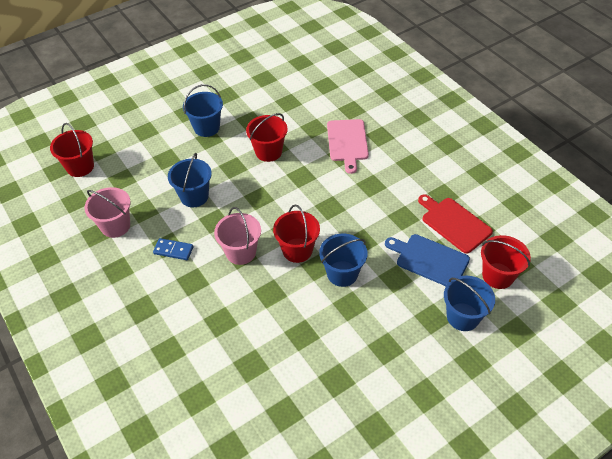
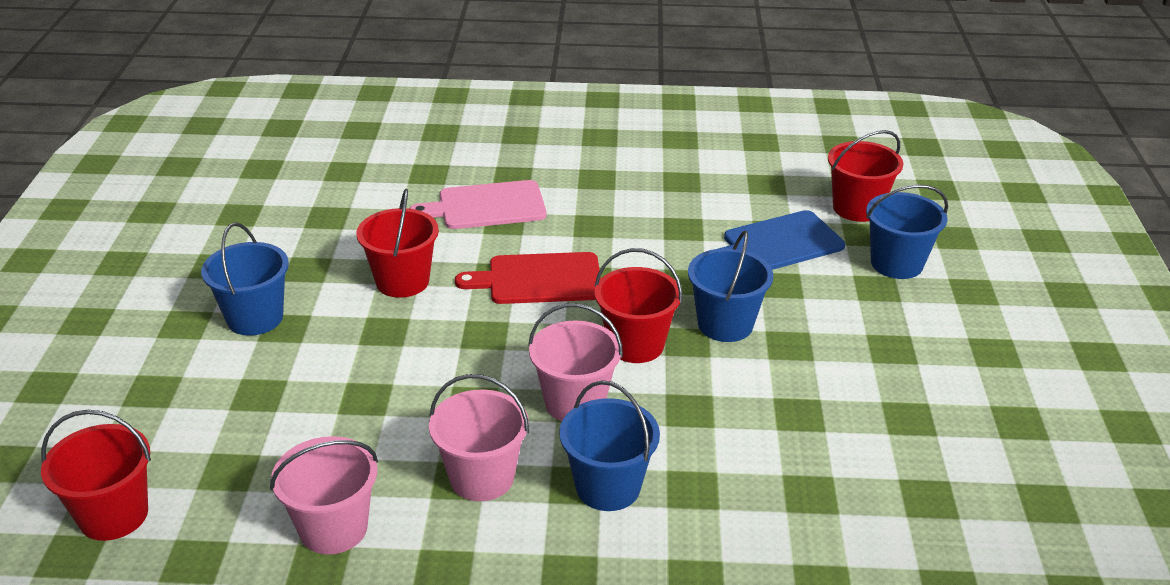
camera: 55 degrees left, 15 degrees down
blue domino [153,238,194,260] -> pink bucket [429,374,529,501]
blue bucket [168,153,212,207] -> blue bucket moved to [559,380,660,511]
pink cutting board [327,119,369,174] -> pink cutting board turned 135 degrees clockwise [409,180,547,229]
red cutting board [418,194,493,254] -> red cutting board moved to [455,252,601,304]

